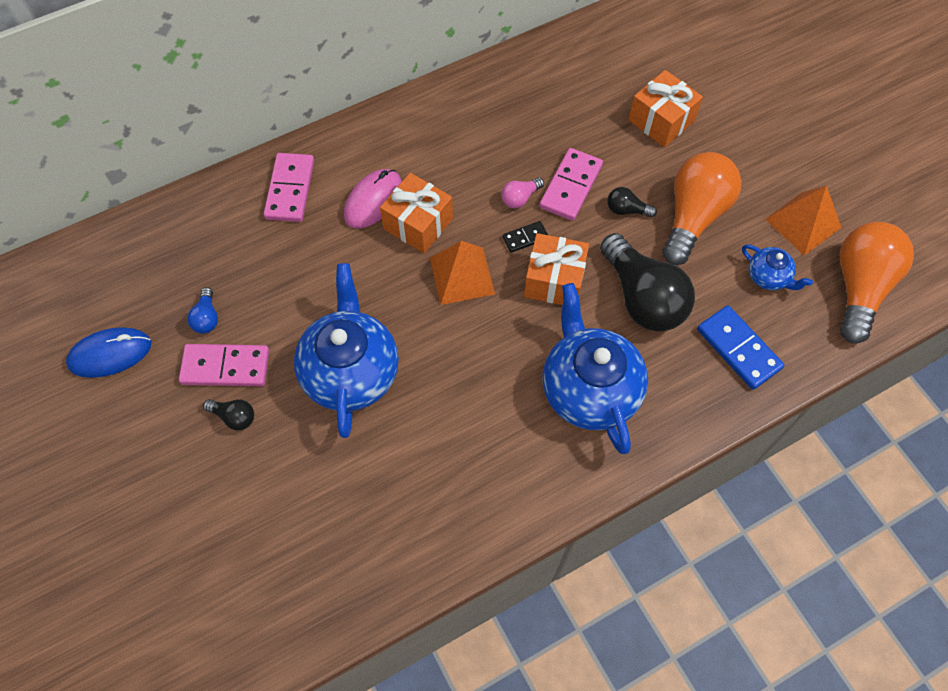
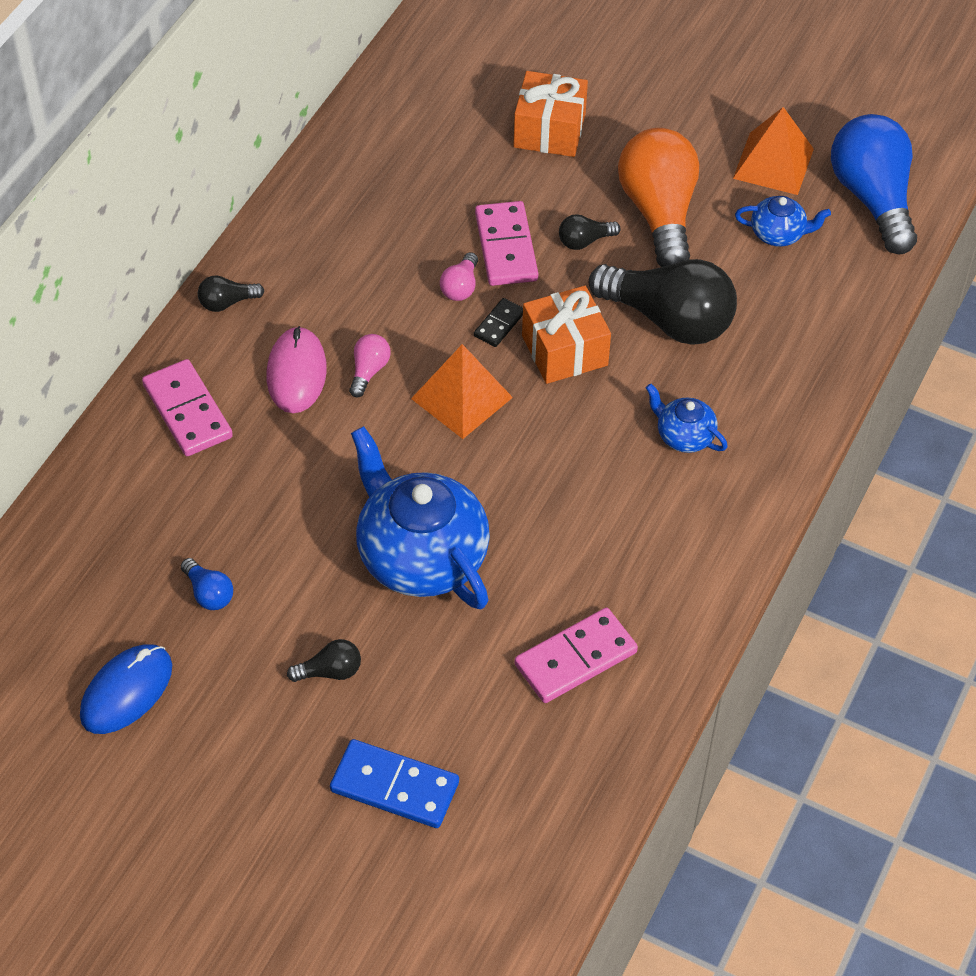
camera: 35 degrees left, 10 degrees down
pink domino [179,344,269,386] -> pink domino moved to [515,608,638,703]
orange gift [380,173,453,253] -> pink light bulb [349,334,390,398]
blue teapot [543,283,648,454] -> blue teapot [646,383,728,453], size x0.47
blue domino [697,305,784,390] -> blue domino moved to [330,739,459,828]
orange light bulb [840,222,914,344] -> blue light bulb [831,114,917,254]
none -> black light bulb [198,275,264,312]

